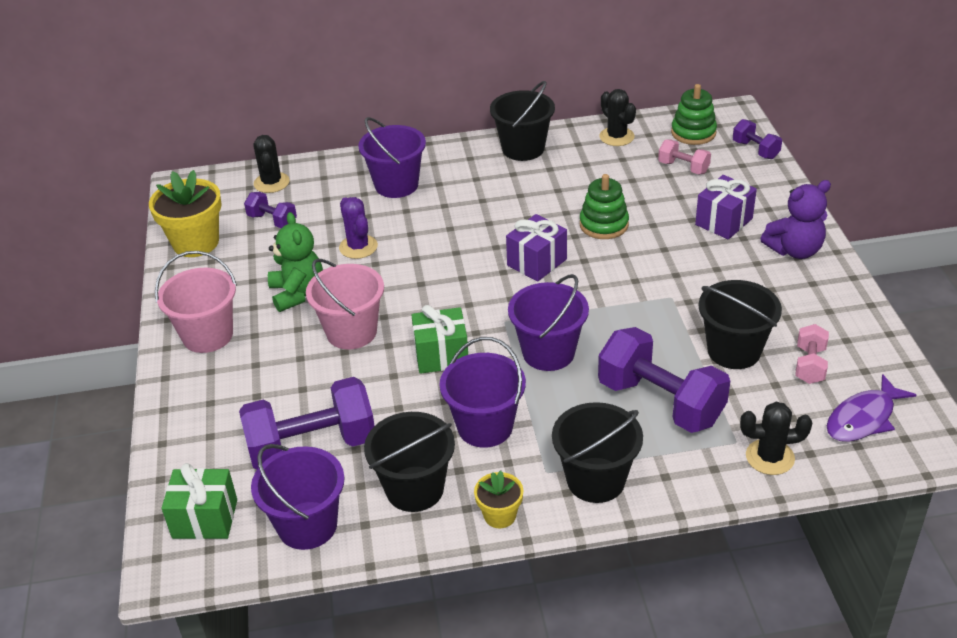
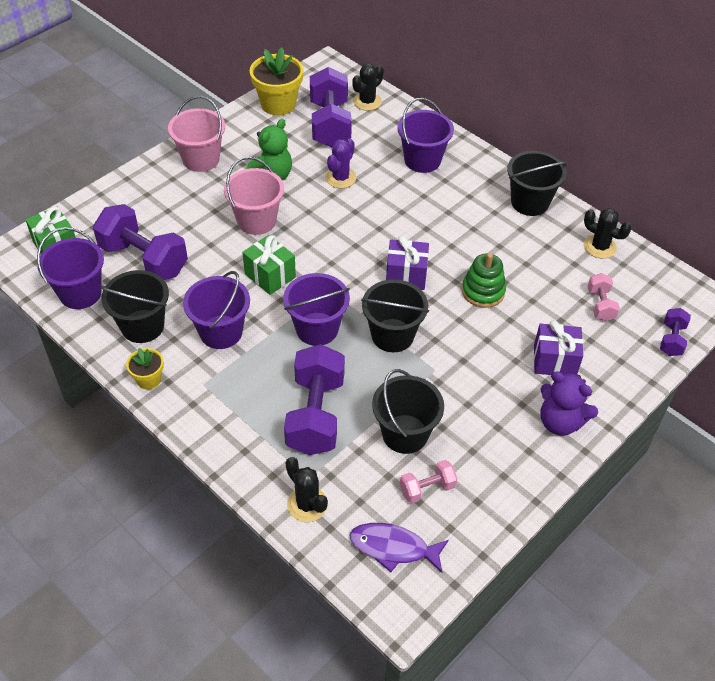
camera: 50 degrees right, 10 degrees up
purple dumbbell [244,192,297,228] -> purple dumbbell [310,67,352,147], size x2.02
black bucket [552,402,643,503] -> black bucket moved to [361,279,429,352]
black cactus [599,89,636,146] -> black cactus turned 75 degrees counterclockwise [584,208,631,259]
green stacking toy [671,84,717,145] -> none

